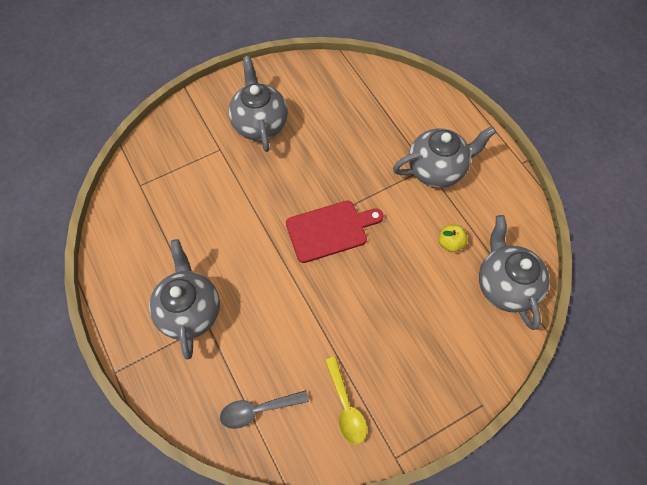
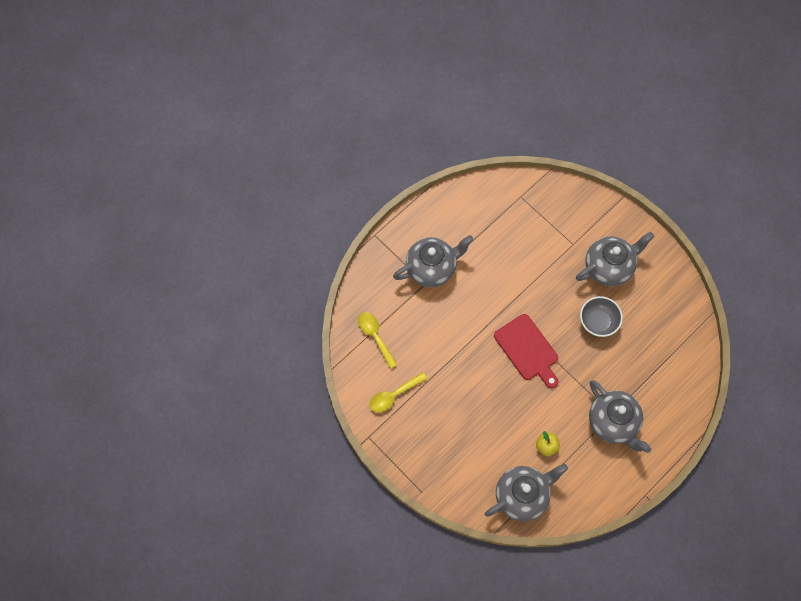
camera: 75 degrees right, 5 degrees up
grey spoon [220,390,309,429] -> yellow spoon [358,312,398,369]
none -> grey bowl [580,296,623,337]

